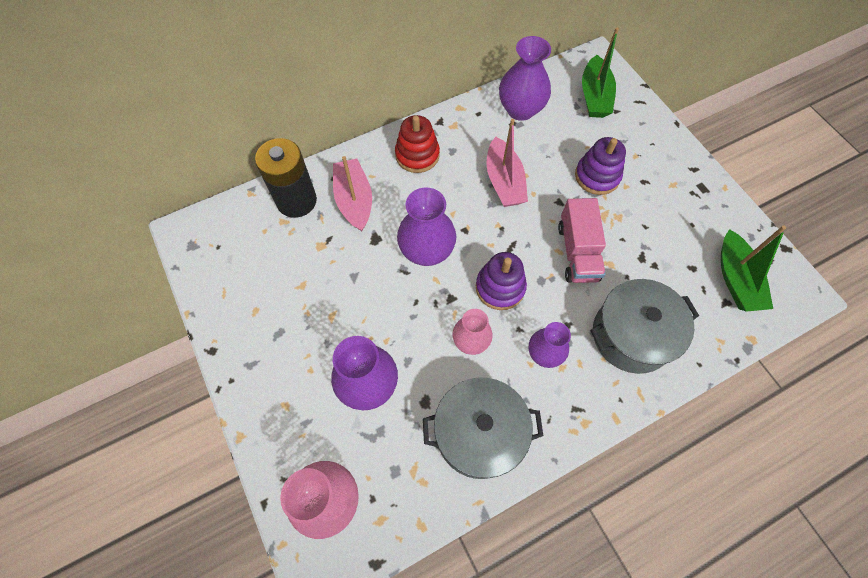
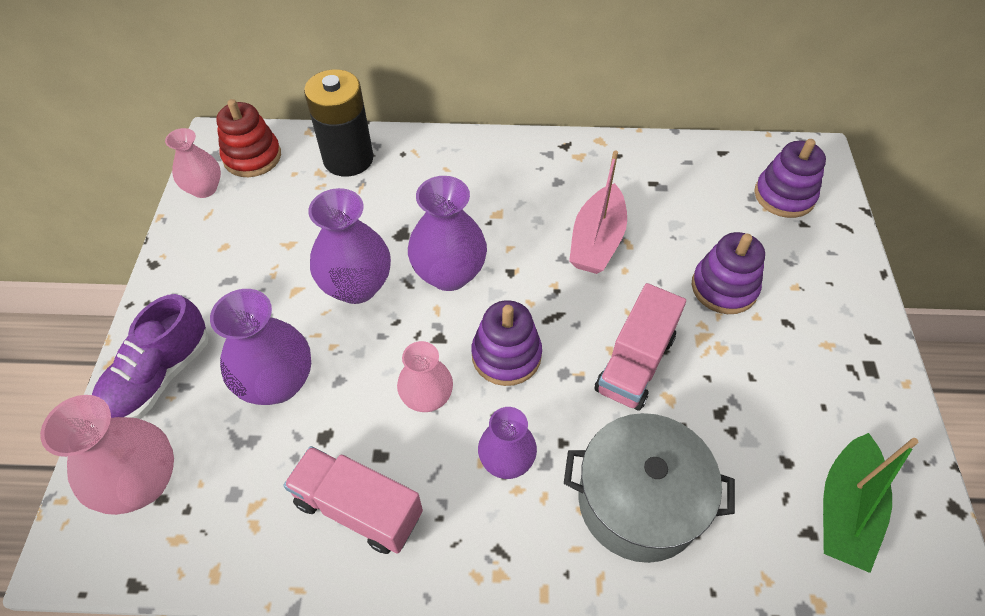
camera: 30 degrees right, 10 degrees down
pink boat [333,156,372,231] -> none
red stacking toy [395,115,440,173] -> red stacking toy moved to [216,99,281,177]
grey pot [423,377,543,479] -> pink truck [283,446,423,554]
purple vase [499,36,551,121] -> purple vase moved to [308,188,391,304]
green boat [582,28,619,118] -> purple stacking toy [754,139,826,218]
none -> purple shoe [92,294,209,419]
none -> pink vase [165,128,221,198]

